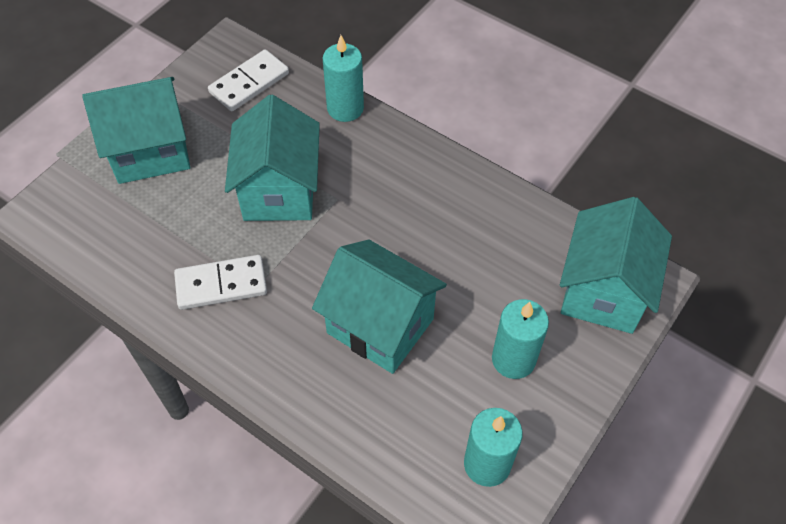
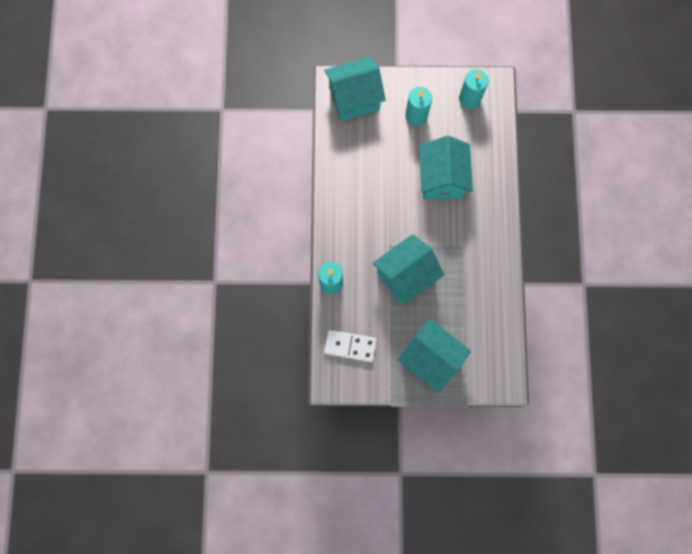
camera: 125 degrees left, 20 degrees up
white domino [174,255,267,310] -> none

